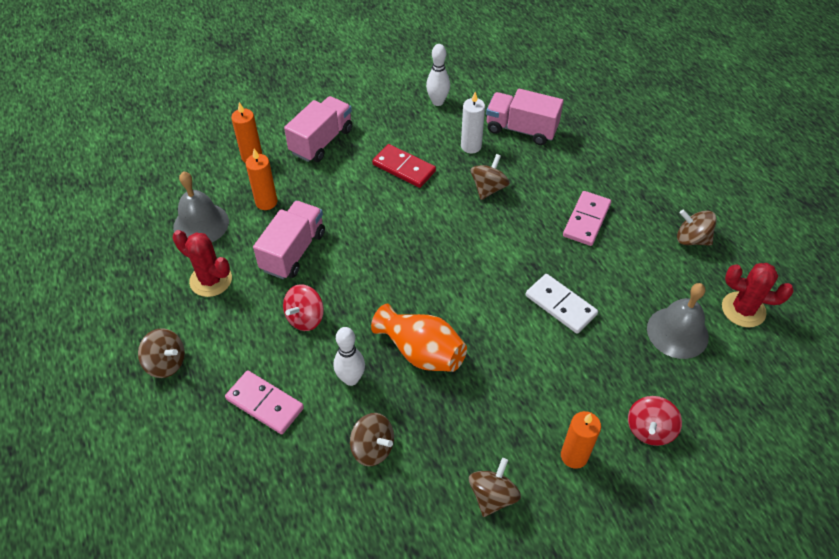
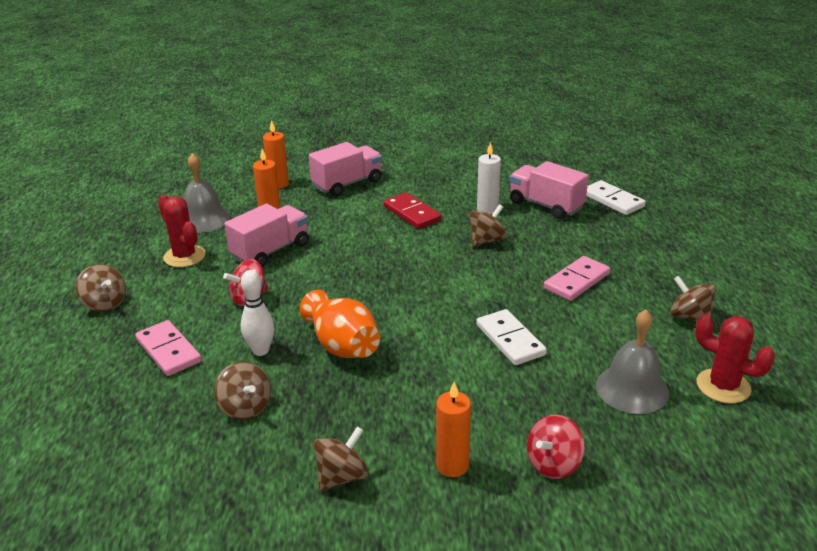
camera: 20 degrees right, 20 degrees down
white bowling pin [426,44,450,106] -> none
none -> white domino [586,180,646,215]

